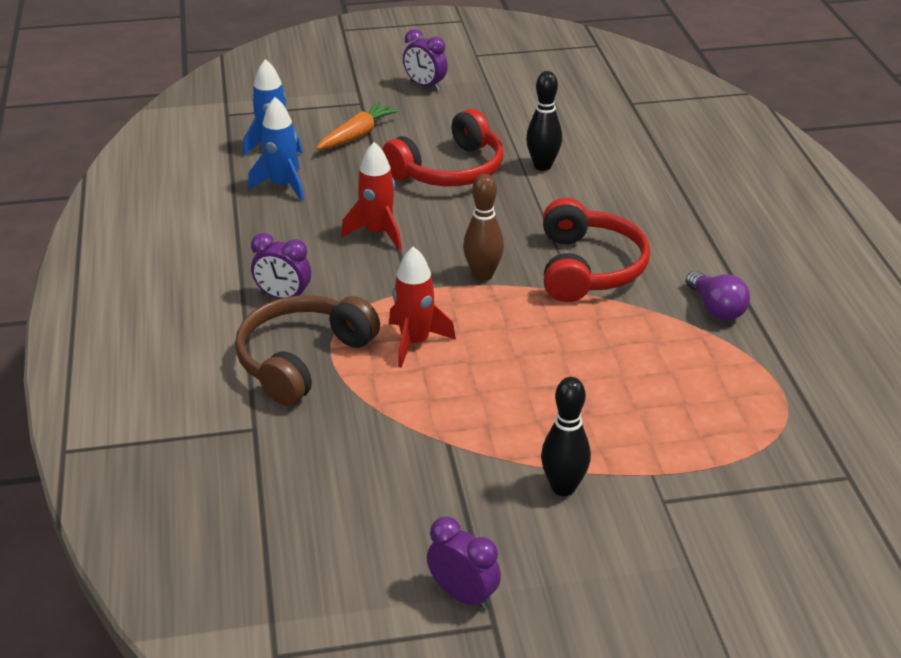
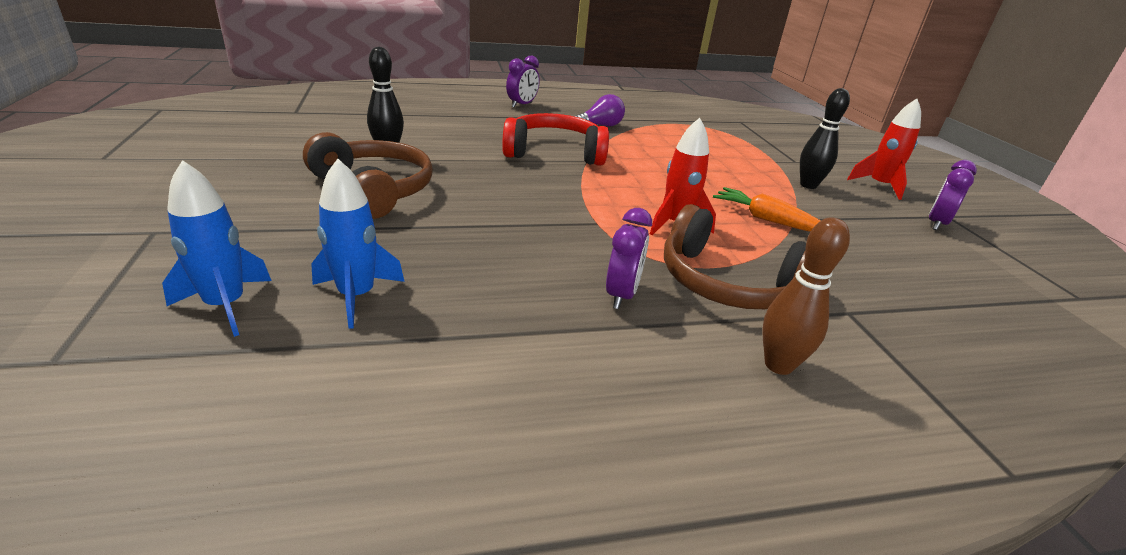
camera: 95 degrees left, 5 degrees down
orange carrot [316,102,400,150] -> orange carrot moved to [713,187,821,232]
red rocket [341,142,402,250] -> red rocket moved to [847,99,921,200]
red headphones [382,109,504,186] -> brown headphones [303,132,433,219]
purple clock [403,29,448,91] -> purple clock moved to [506,55,540,108]
brown bowling pin [463,174,504,281] -> brown bowling pin moved to [762,217,850,375]

